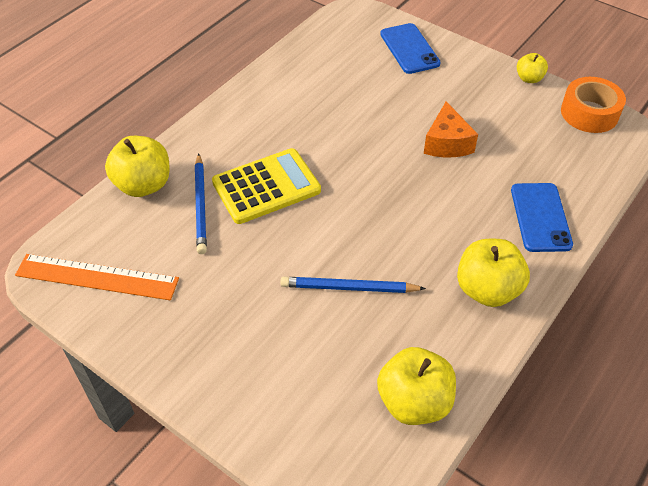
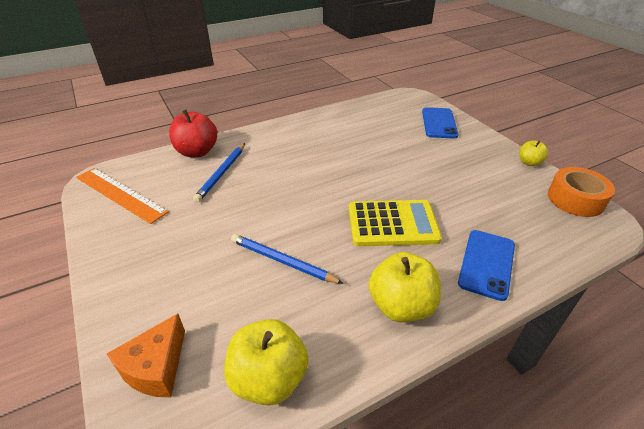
camera: 25 degrees right, 10 degrees down
yellow apple [105,136,170,197] -> red apple [169,109,217,157]
yellow calculator [212,148,321,224] -> yellow calculator moved to [349,200,442,246]
orange cheese [424,101,478,157] -> orange cheese moved to [107,314,185,397]

